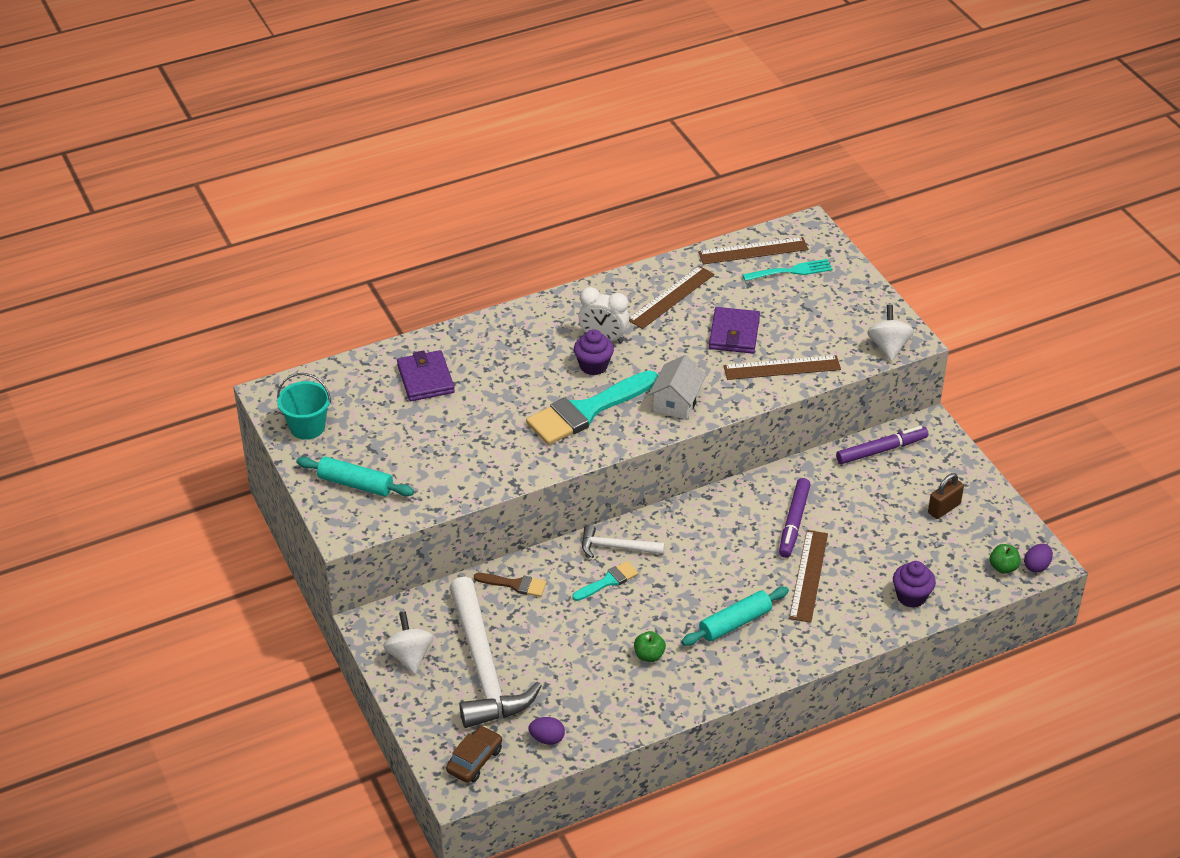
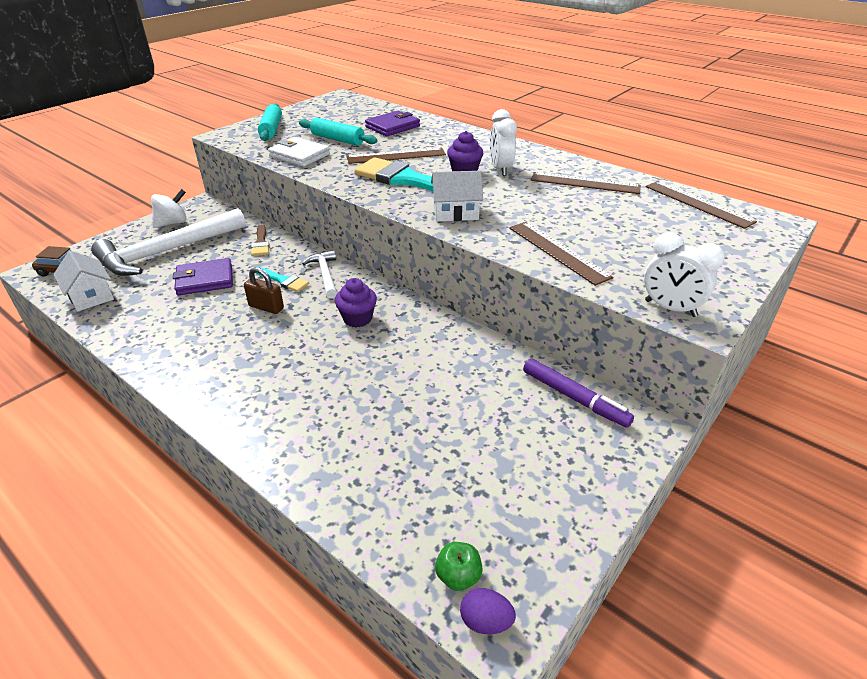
camera: 65 degrees right, 5 degrees down
turquoise bucket [277,373,331,440] -> none
purple egg [529,717,565,745] -> white house [53,251,114,312]
green apple [634,631,666,662] -> none
turquoise rolling pin [682,587,789,646] -> turquoise rolling pin moved to [299,117,378,146]
purple wallet [709,307,760,354] -> purple wallet moved to [173,258,233,295]
turquoise fork [743,259,833,281] -> none
purple marker [779,478,811,558] -> none
brown ruler [789,530,828,623] -> brown ruler moved to [347,148,446,164]
white spinning top [867,304,914,362] -> white clock [644,232,725,317]
purple cupcake [893,561,936,608] -> purple cupcake moved to [335,278,377,327]
brown padlock [928,473,964,519] -> brown padlock moved to [244,267,284,314]
none -> white wallet [268,137,330,167]

